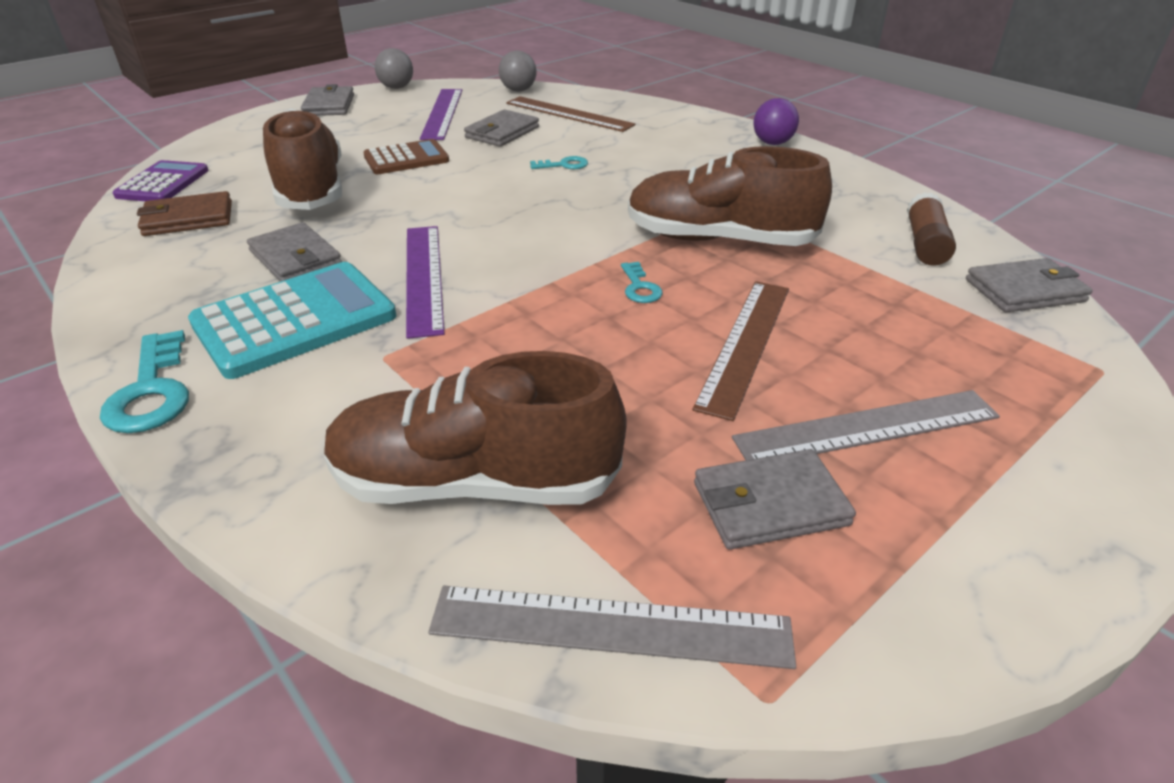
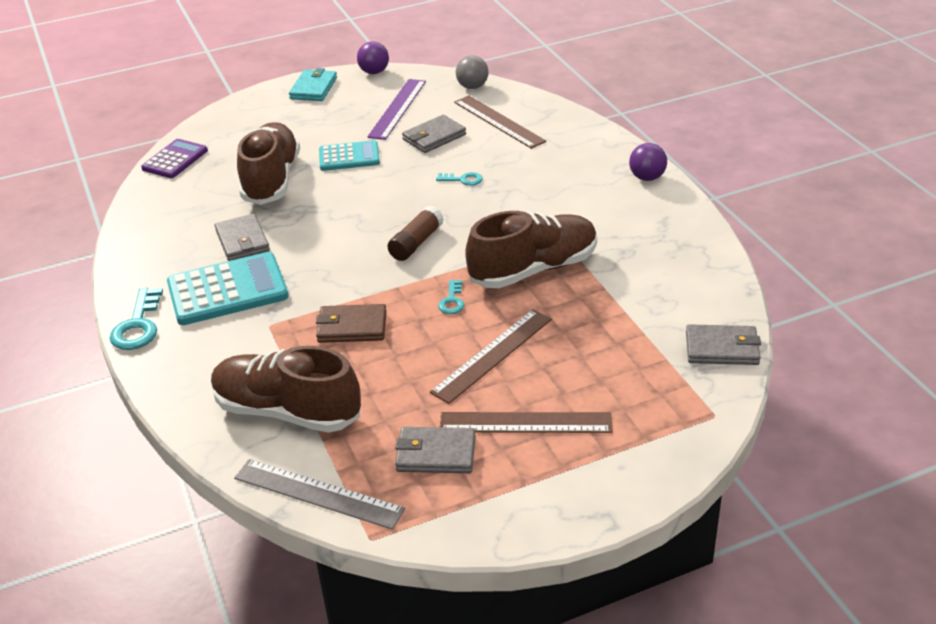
camera: 20 degrees right, 0 degrees up
brown wallet [137,191,232,236] -> brown wallet moved to [316,304,386,343]
grey wallet [301,84,354,116] -> turquoise wallet [289,68,337,101]
brown calculator [363,139,449,174] -> turquoise calculator [319,140,380,171]
grey ball [375,48,413,89] -> purple ball [357,41,389,74]
purple ruler [406,226,444,339] -> none
brown shoe [628,146,832,246] -> brown shoe turned 120 degrees clockwise [465,211,597,288]
grey ruler [732,390,1000,460] -> brown ruler [440,412,613,433]
brown glue stick [907,192,956,266] -> brown glue stick moved to [387,206,444,261]

